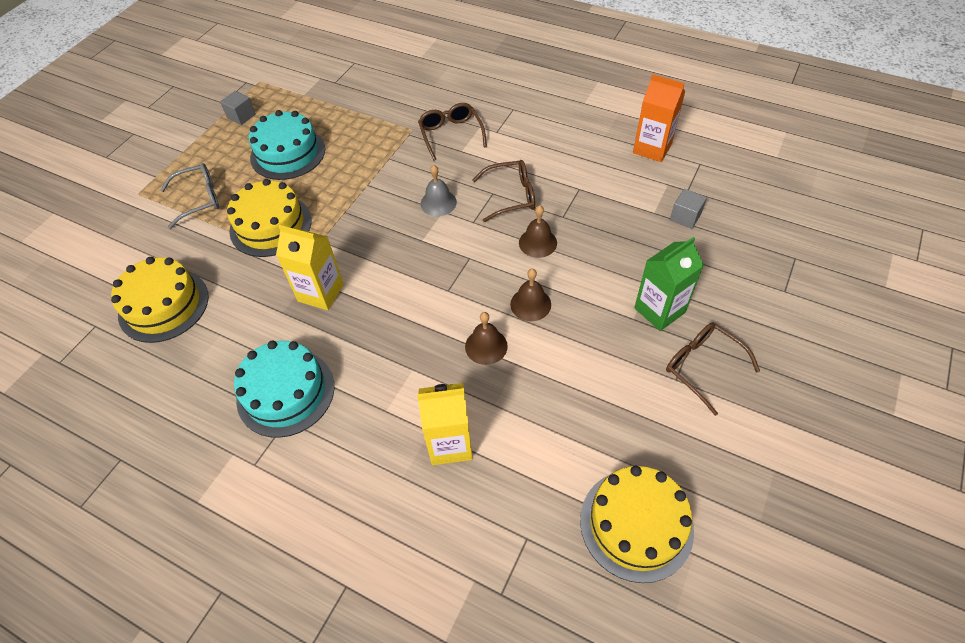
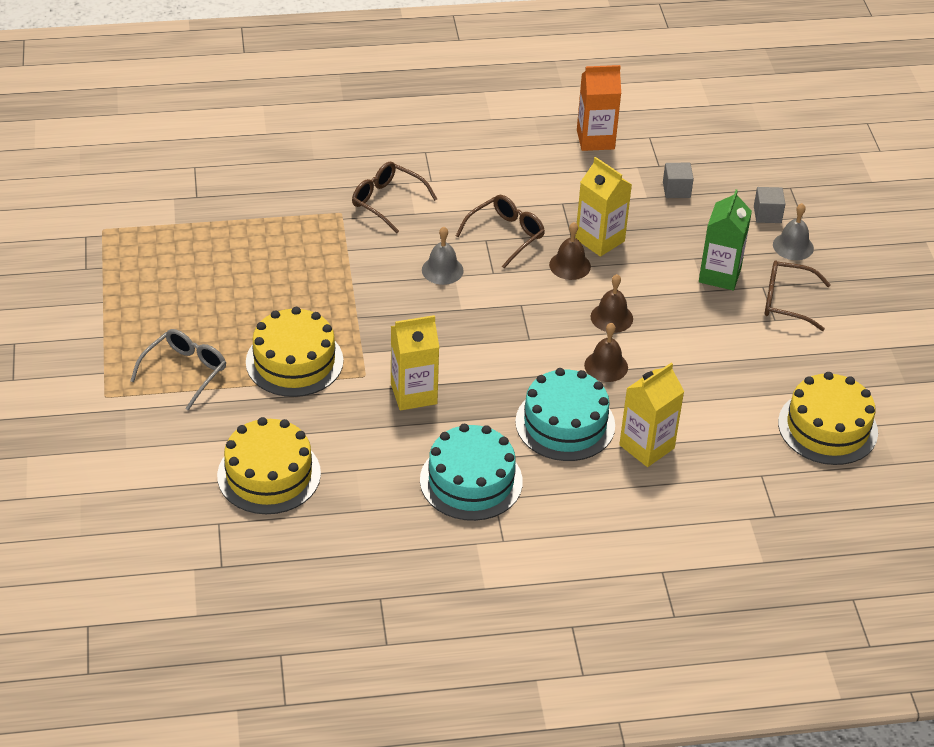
camera: 40 degrees left, 10 degrees down
grey cube [220,91,256,125] -> grey cube moved to [754,187,785,223]
turquoise cake [249,110,325,180] -> turquoise cake moved to [515,368,615,461]
none -> yellow carton [575,157,632,257]
none -> grey bell [773,203,814,260]

